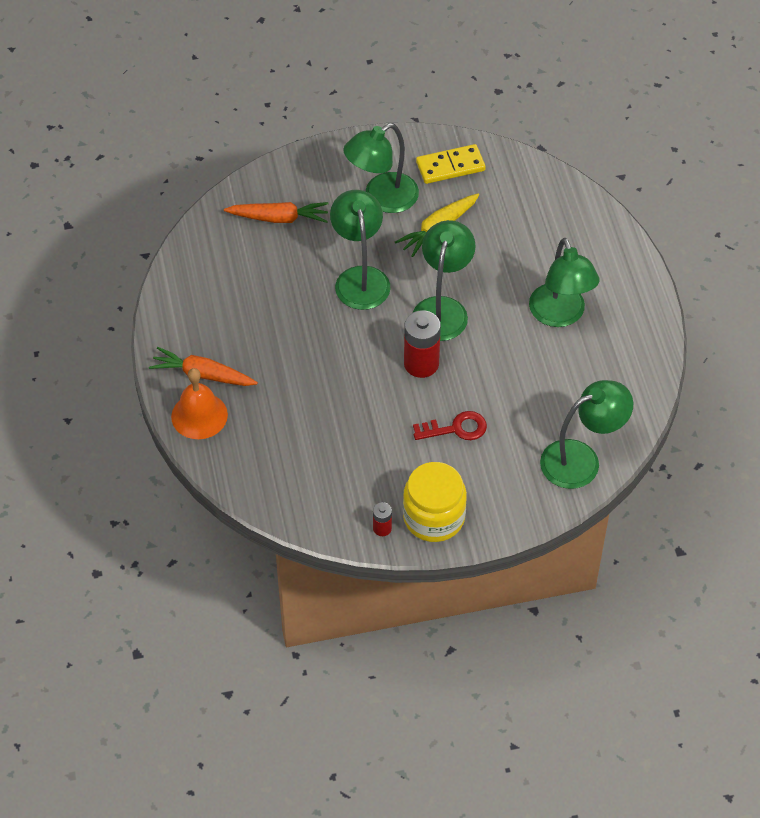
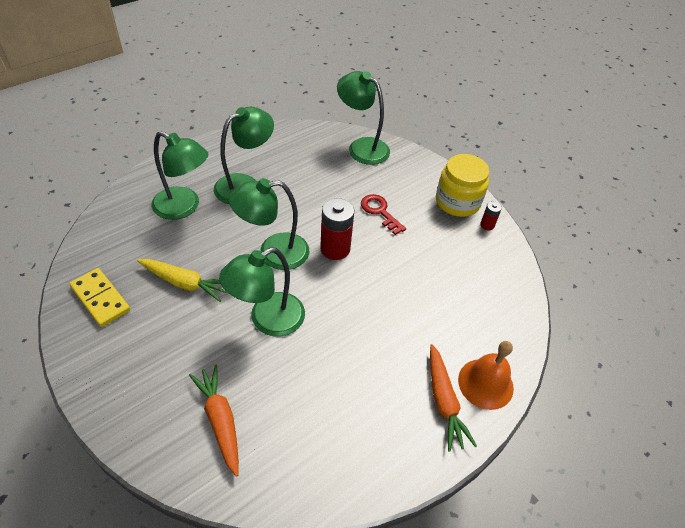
camera: 120 degrees left, 5 degrees down
green lamp [343,123,419,213] -> green lamp moved to [151,131,208,220]

